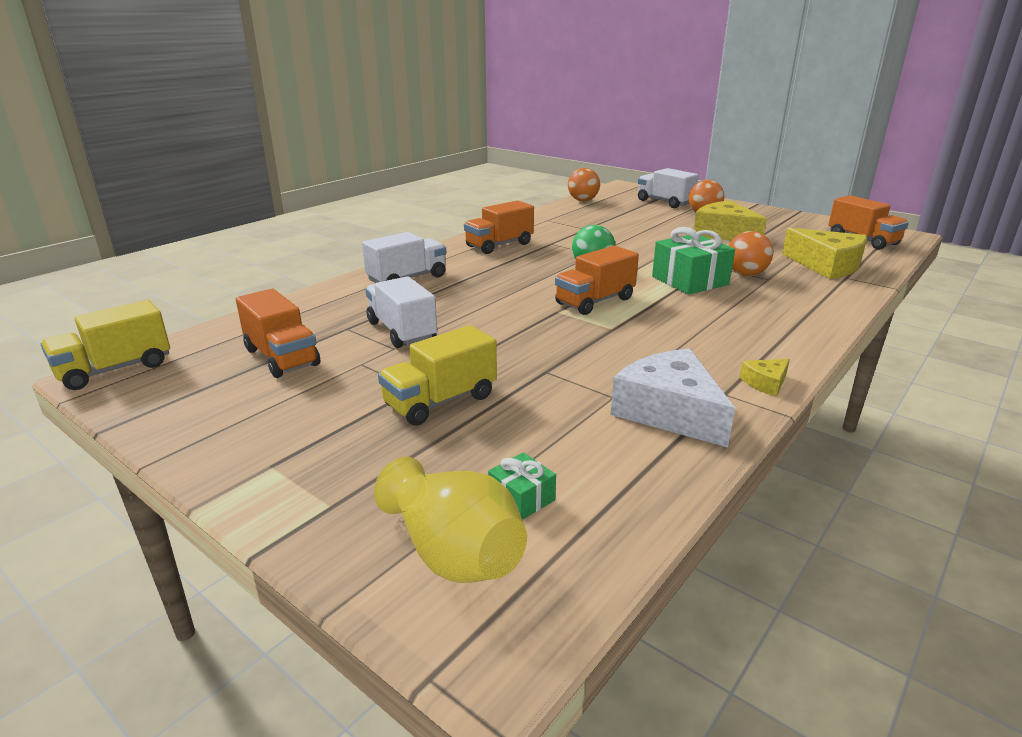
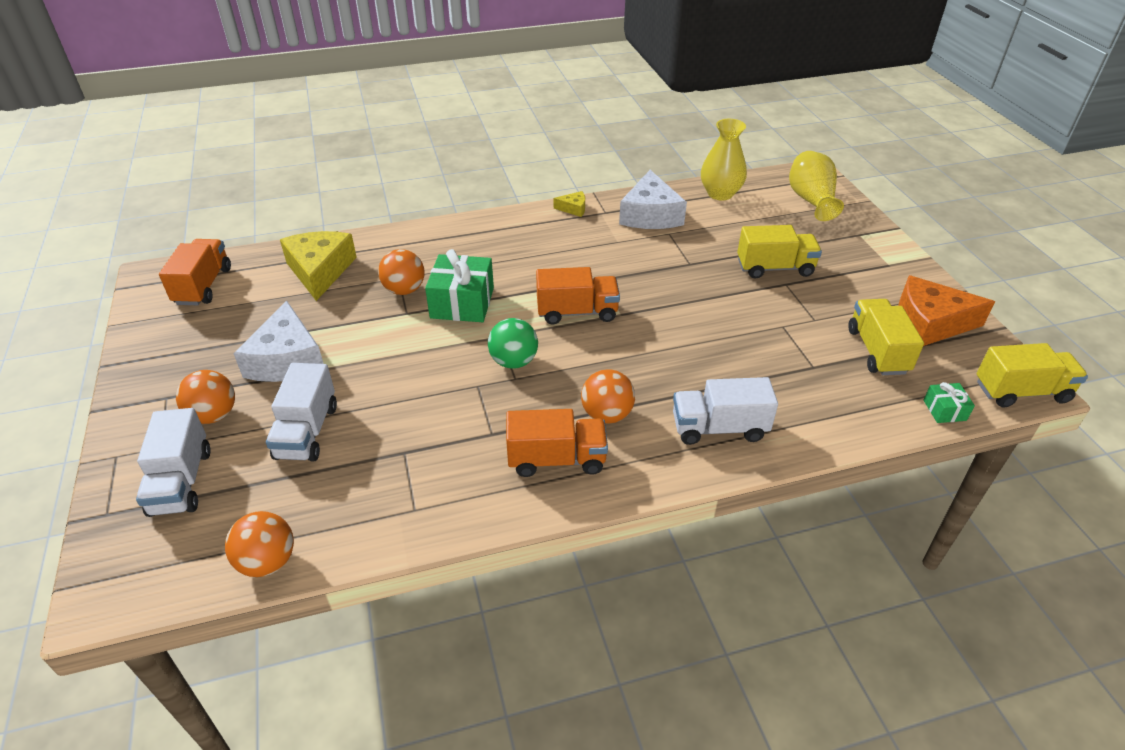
camera: 145 degrees left, 15 degrees up
orange truck [236,289,320,378] -> yellow truck [848,299,924,375]
white truck [365,276,437,348] -> white truck moved to [266,363,337,462]
green gift [488,452,556,520] -> green gift moved to [923,382,975,423]
yellow cheese [694,200,767,240] -> white cheese [233,300,324,382]
none -> orange ball [581,369,635,423]
none -> yellow vase [701,119,747,200]
none -> orange cheese [898,275,995,346]

